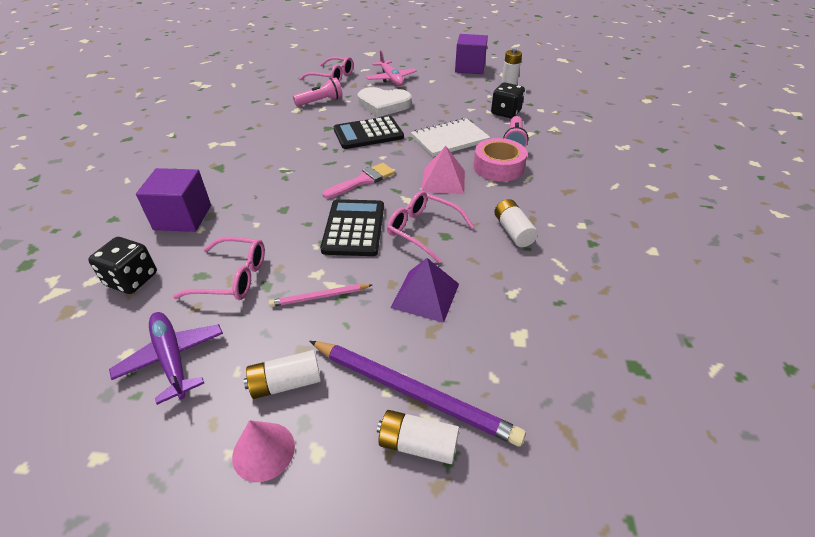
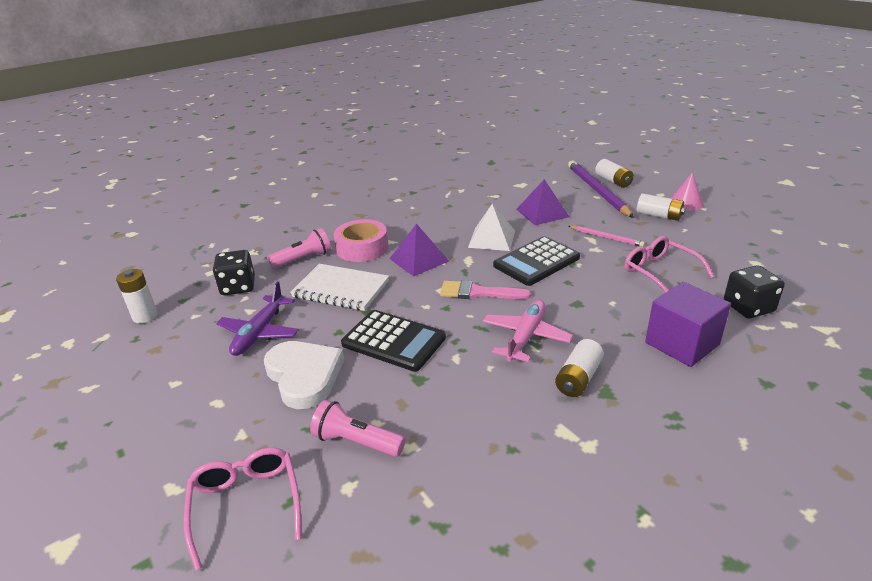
camera: 130 degrees left, 10 degrees down
purple plane [109,312,223,405] -> purple plane moved to [216,281,299,356]
pink plane [366,50,417,86] -> pink plane moved to [483,300,573,362]
pink glasses [387,191,474,263] -> white pyramid [468,204,515,251]
pink pyramid [421,146,465,194] -> purple pyramid [389,224,449,277]
purple cube [455,34,488,74] -> none
white battery [494,199,538,247] -> white battery moved to [555,339,604,397]

